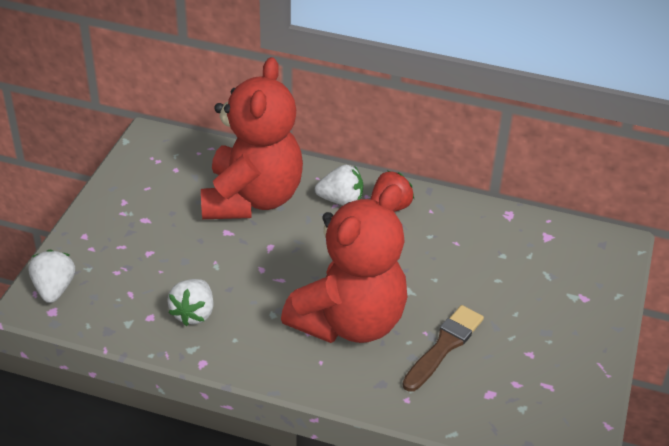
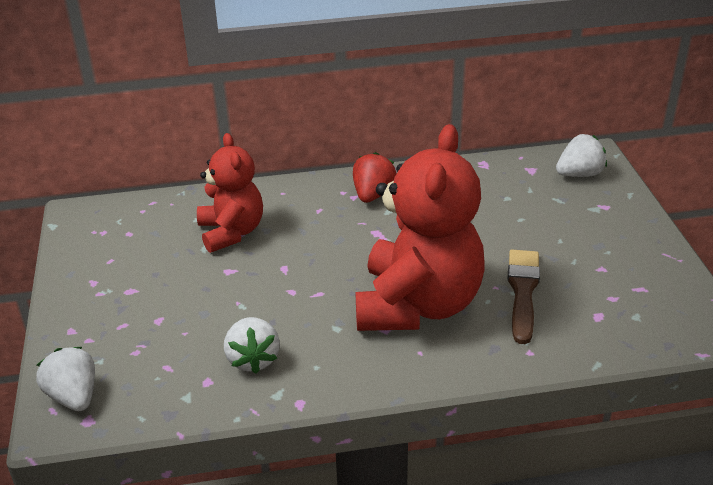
camera: 25 degrees left, 5 degrees down
red teddy bear [201,57,303,219] -> red teddy bear [197,133,263,253], size x0.60
white strawberry [315,165,363,205] -> white strawberry moved to [556,134,607,177]

